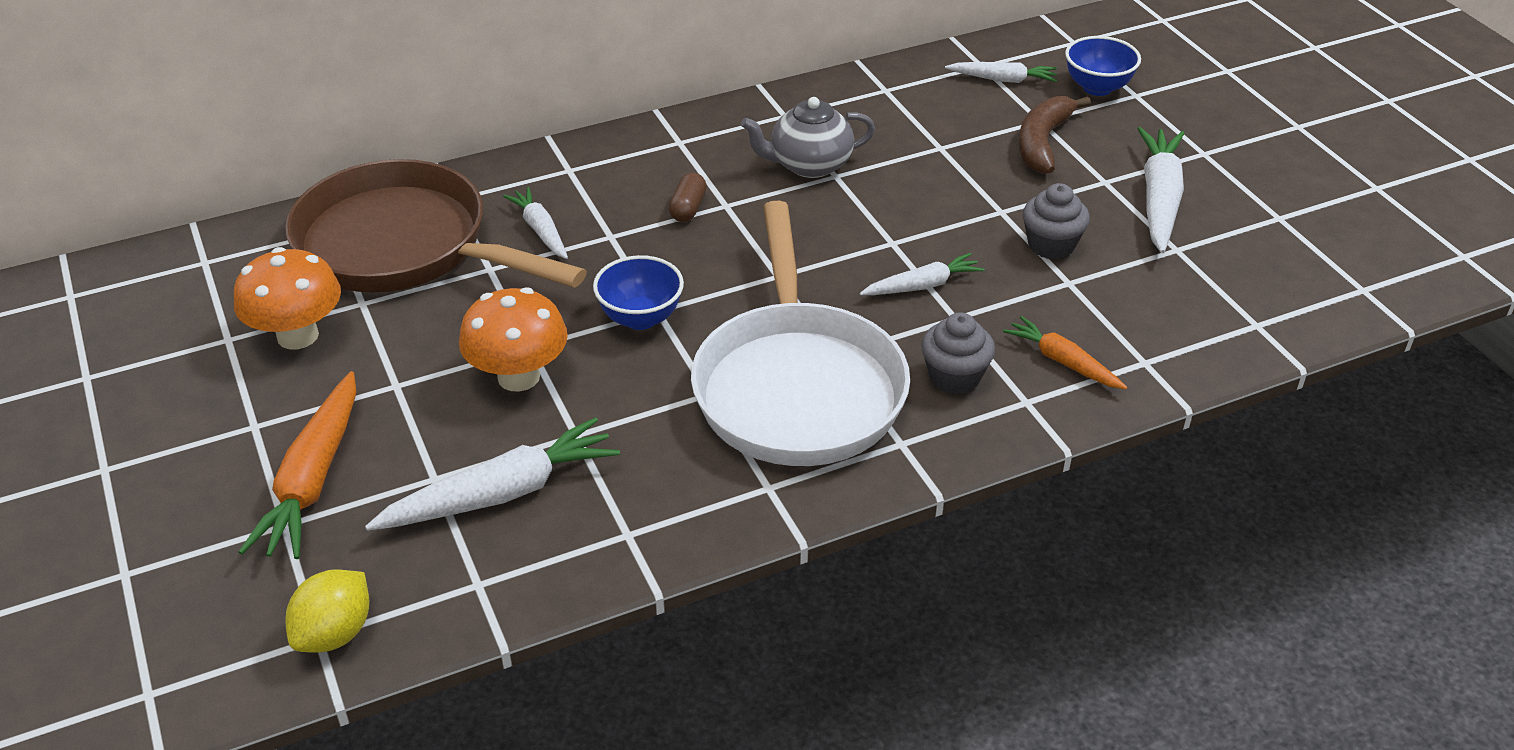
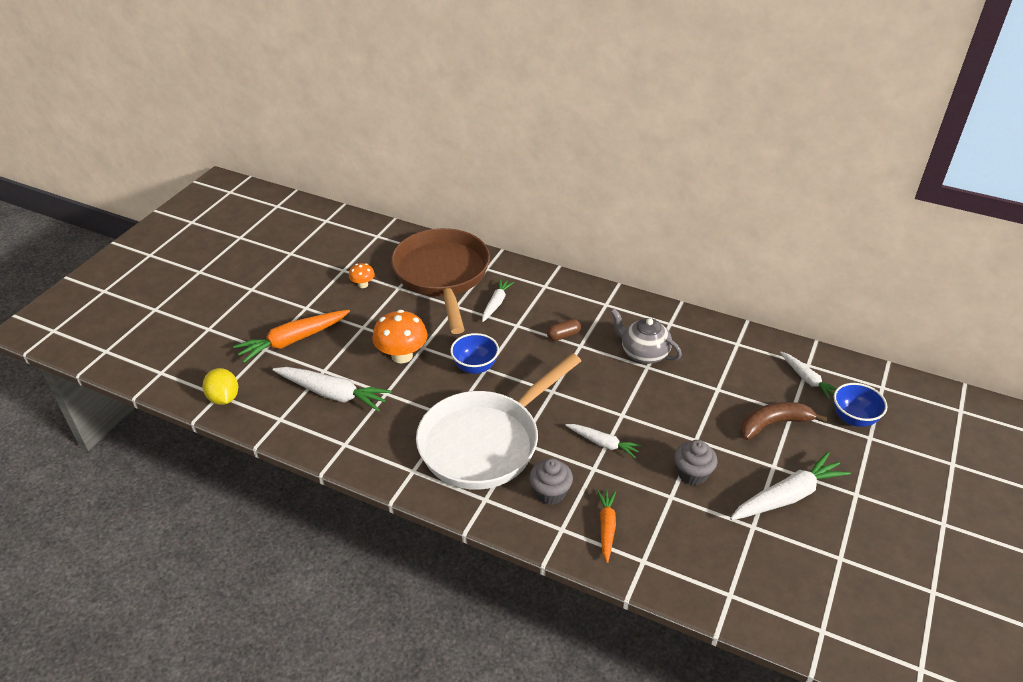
camera: 50 degrees right, 0 degrees up
orange mushroom [234,247,341,349] -> orange mushroom [349,263,375,288], size x0.52
yellow lemon [285,569,369,653] -> yellow lemon turned 75 degrees clockwise [203,368,238,405]

